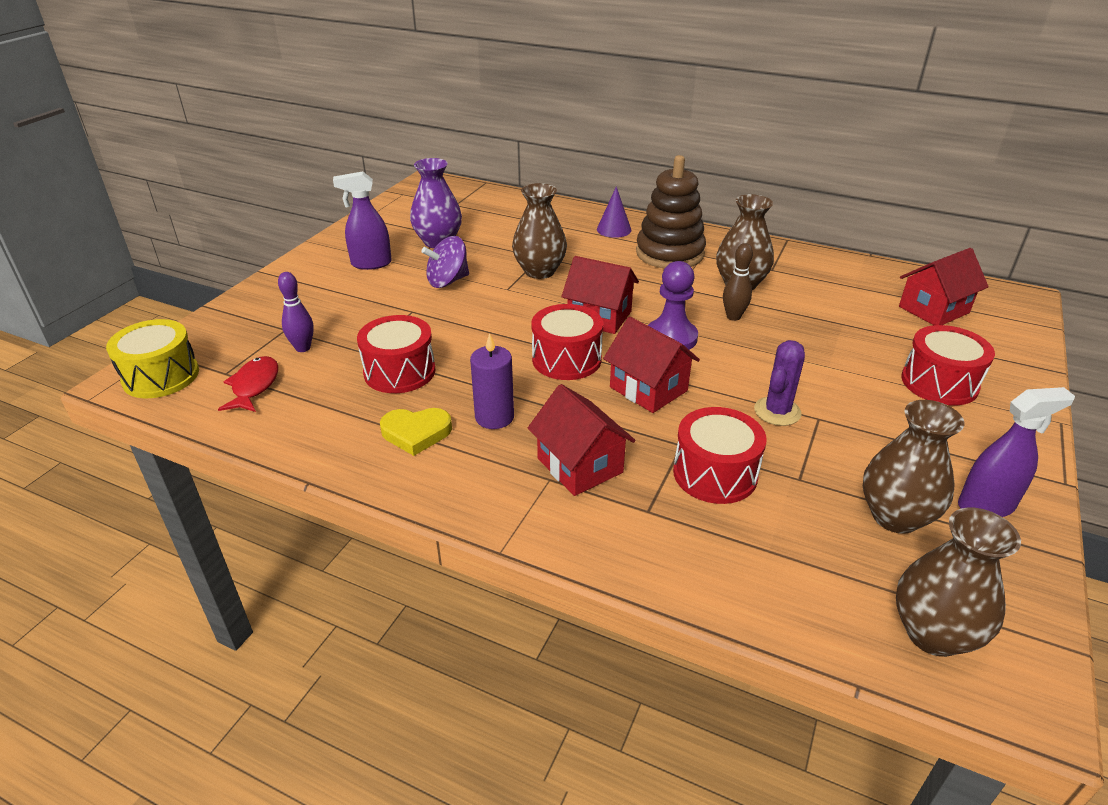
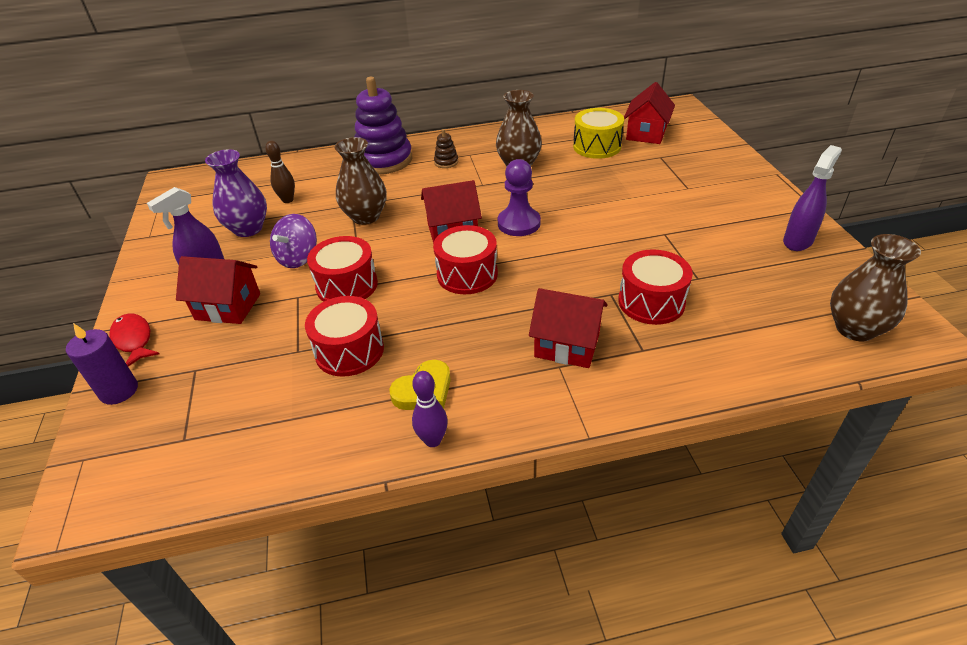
camera: 35 degrees left, 5 degrees up
yellow drum [106,319,199,398] -> yellow drum moved to [573,108,624,159]
red fish [218,356,278,412] -> red fish moved to [109,313,159,367]
purple bowling pin [278,272,314,352] -> purple bowling pin moved to [412,371,448,447]
purple candle [470,333,514,429] -> purple candle moved to [66,323,138,405]
purple cone [597,186,631,238] -> purple stacking toy [354,77,412,174]
red house [603,317,700,413] -> red house moved to [176,256,260,324]
brown stacking toy [636,155,706,269] -> brown stacking toy [434,129,458,168], size x0.42
brown bowling pin [723,243,753,321] -> brown bowling pin moved to [265,140,295,203]
purple cactus [754,340,805,426] -> none
brown vase [863,400,965,534] -> none
red drum [901,325,995,405] -> red drum moved to [307,236,378,302]

